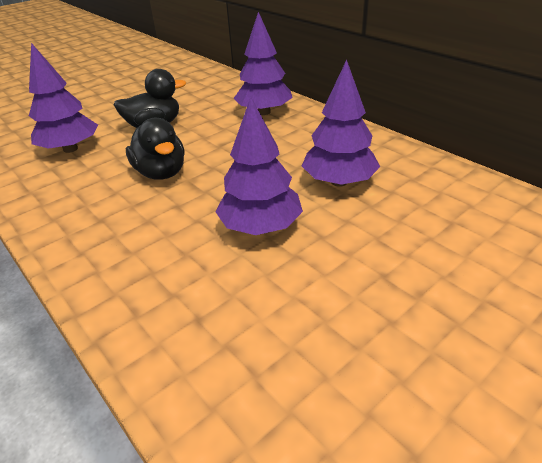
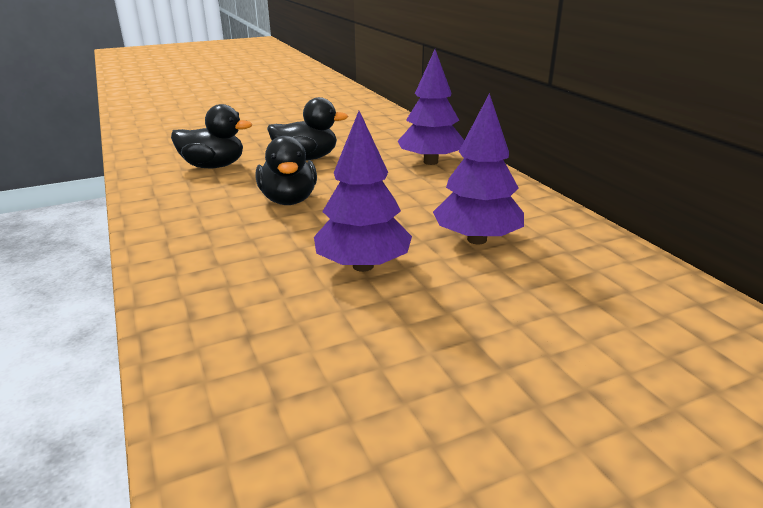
camera: 15 degrees right, 10 degrees down
purple tree [29,43,98,153] -> black duck [171,104,252,168]

